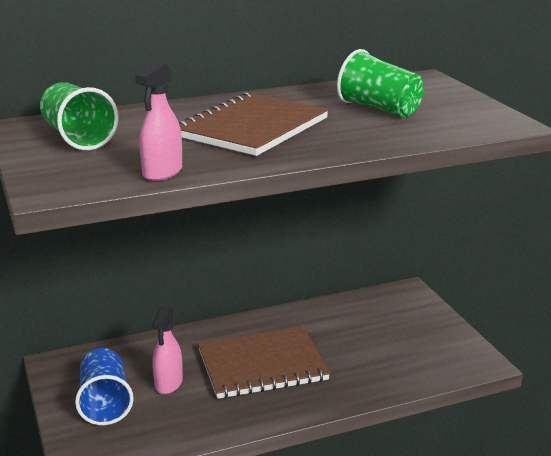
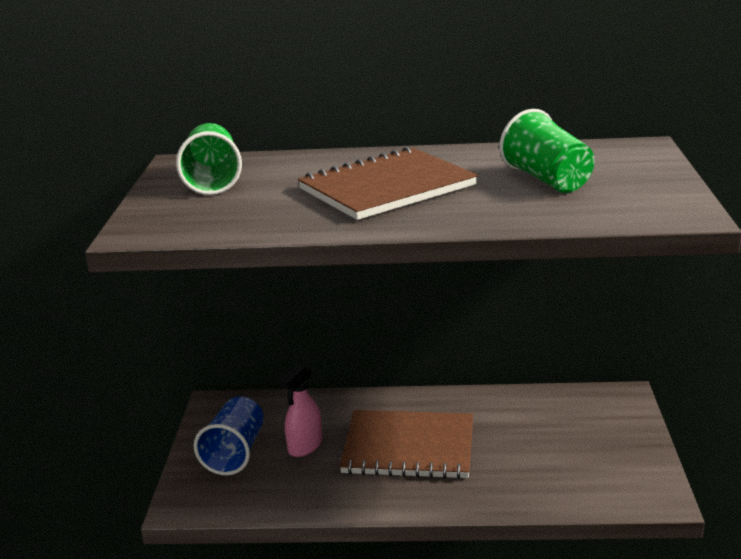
camera: 25 degrees right, 0 degrees up
pink spray bottle [135,62,182,181] -> none

